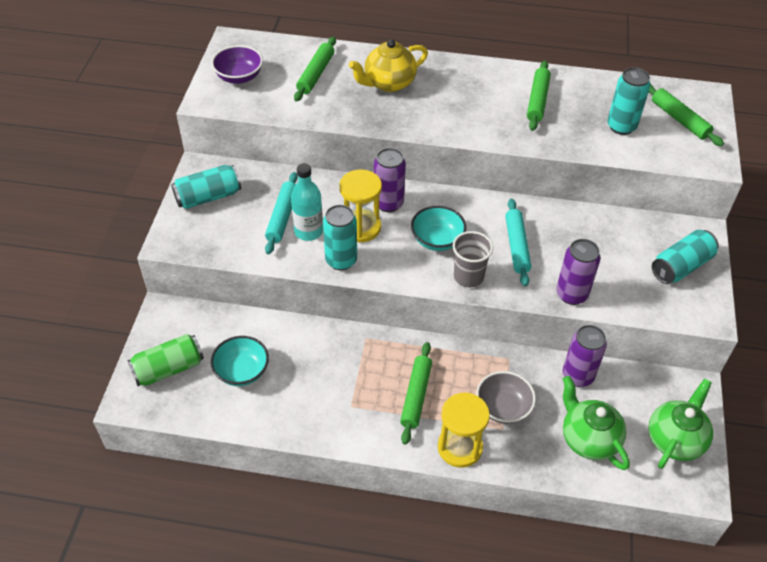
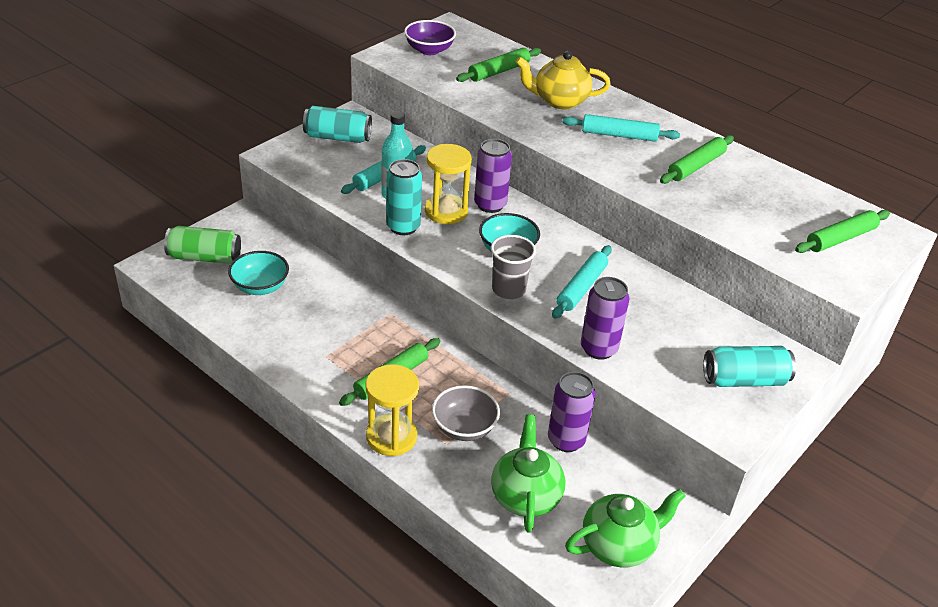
camera: 30 degrees right, 10 degrees down
turquoise can [607,67,650,135] -> none
green rolling pin [648,84,724,146] -> green rolling pin turned 60 degrees clockwise [795,210,890,253]
none -> turquoise rolling pin [562,114,680,142]

